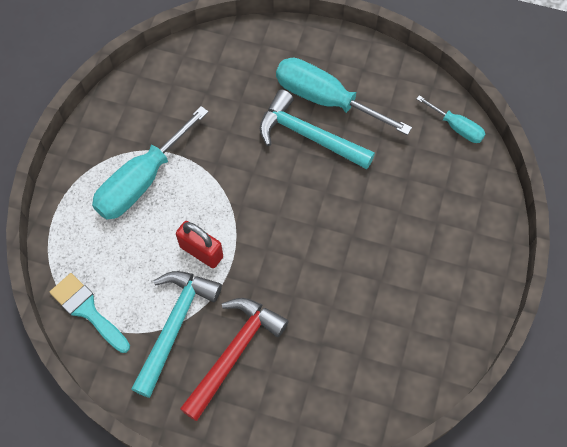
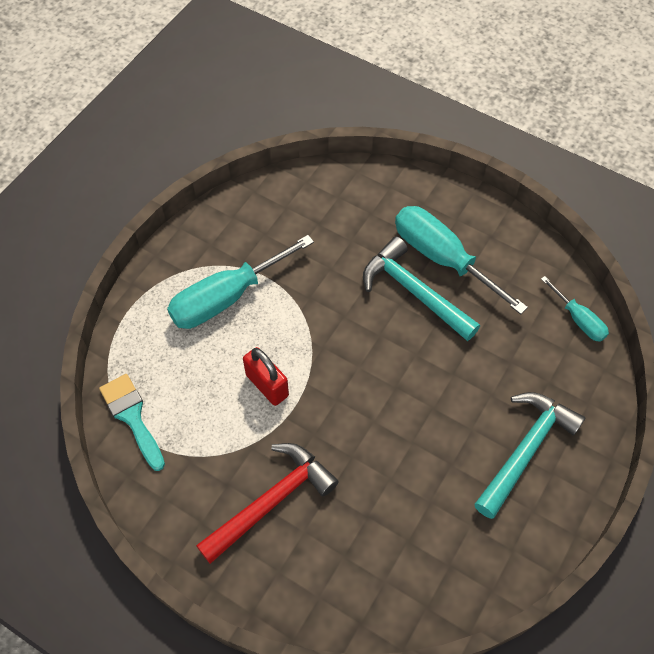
camera: 15 degrees right, 5 degrees down
turquoise hammer [131,271,222,398] -> turquoise hammer moved to [474,392,585,519]

